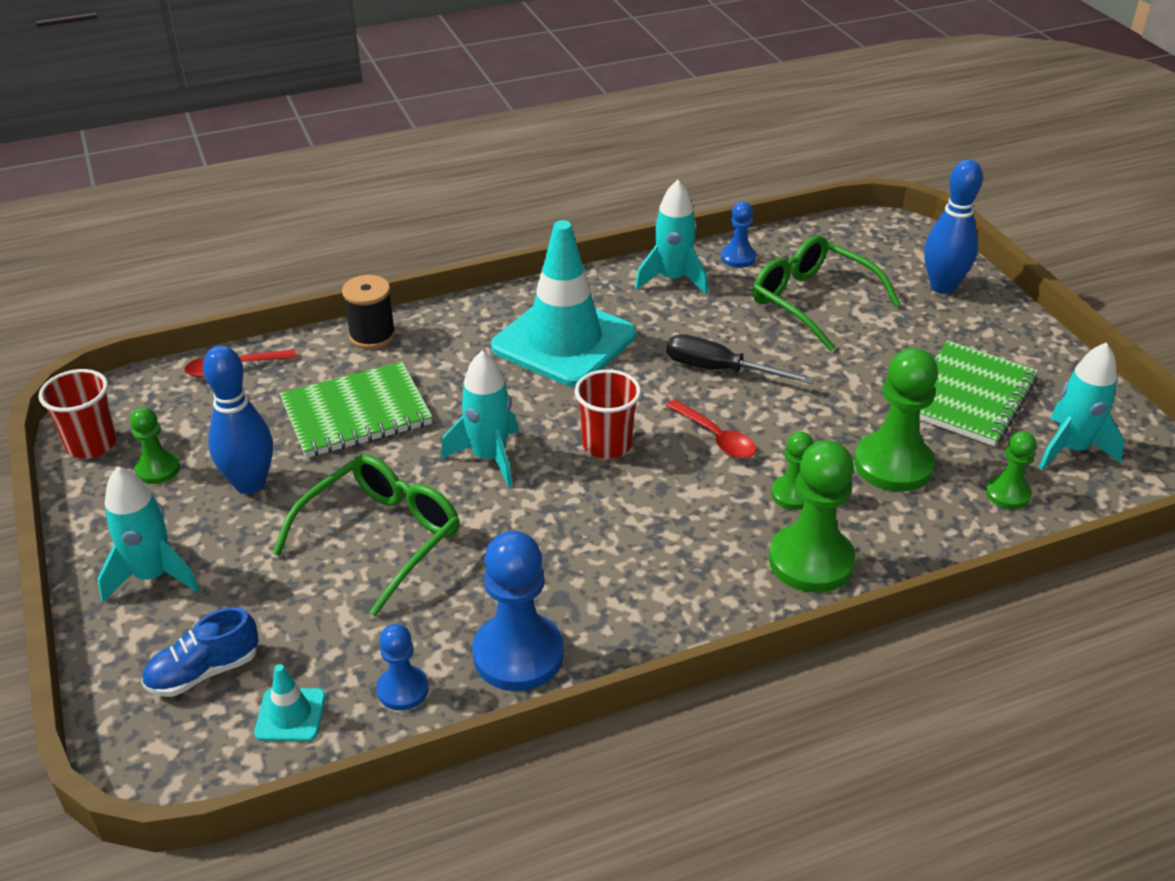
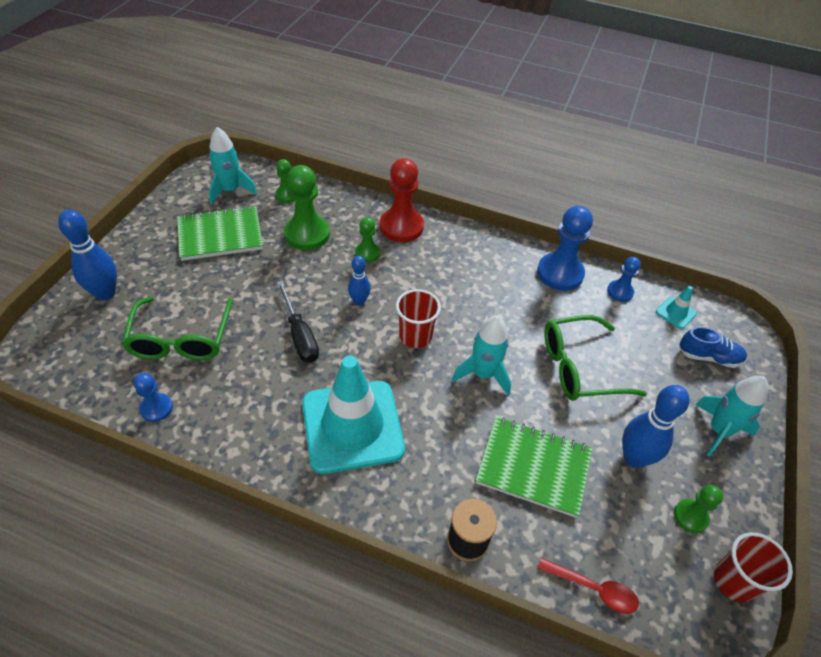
camera: 140 degrees left, 10 degrees up
turquoise rocket [635,180,708,294] -> none
red spoon [666,399,756,458] -> blue bowling pin [348,256,371,306]
green pawn [769,440,855,593] -> red pawn [380,158,424,242]

